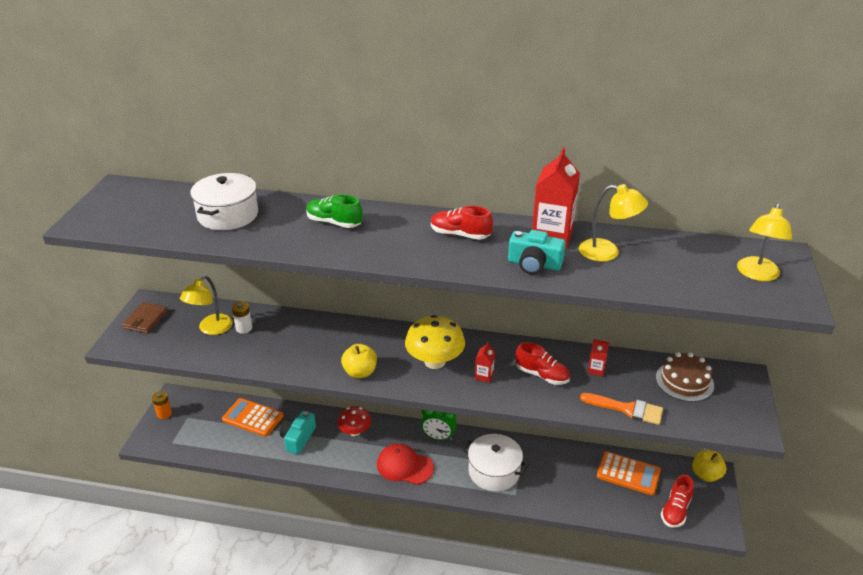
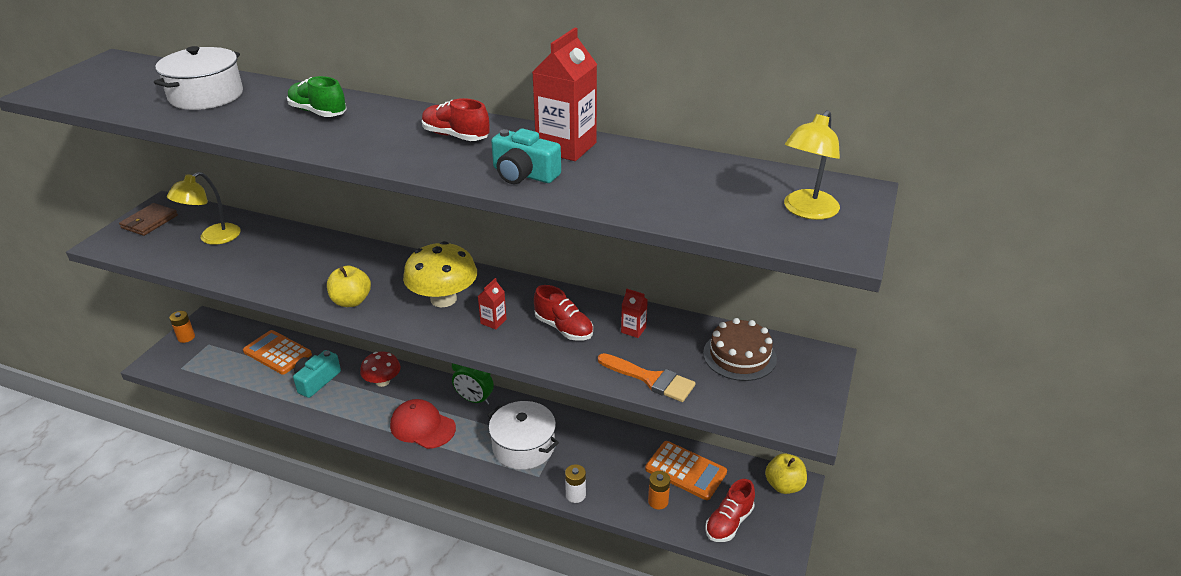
camera: 10 degrees right, 0 degrees up
white battery [232,302,252,334] -> white battery moved to [565,464,586,503]
yellow lamp [579,184,648,262] -> none
none -> orange battery [648,471,670,510]

